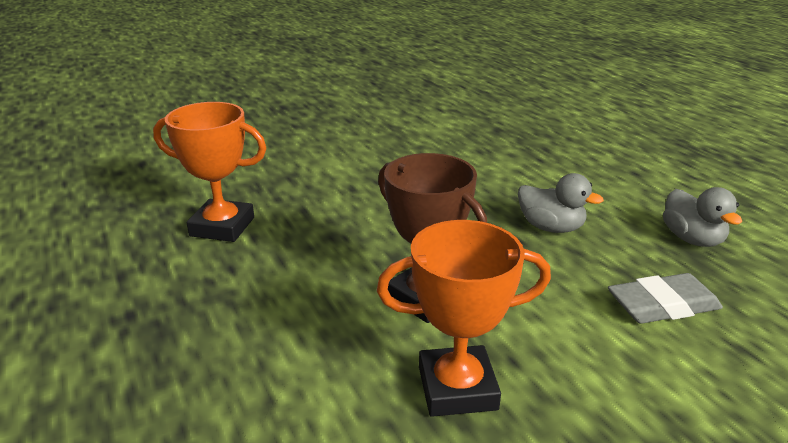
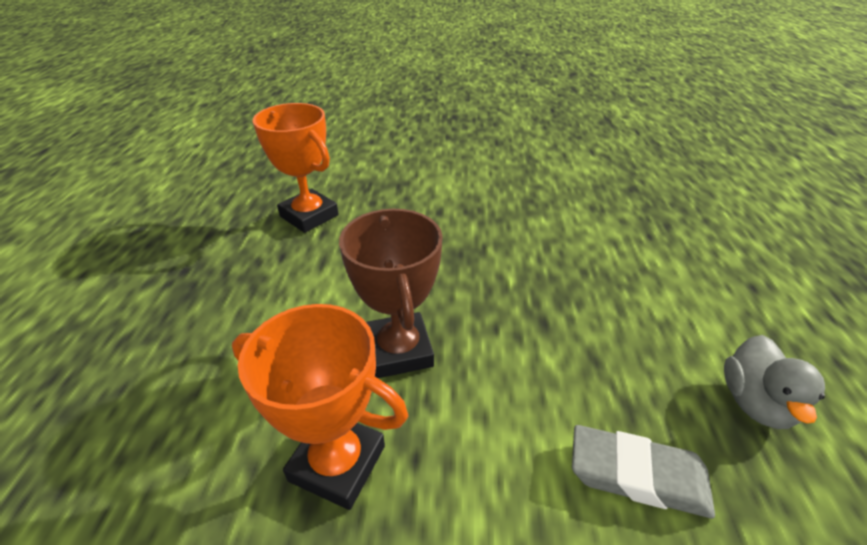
camera: 30 degrees right, 10 degrees up
grey duck [518,173,604,233] -> none

